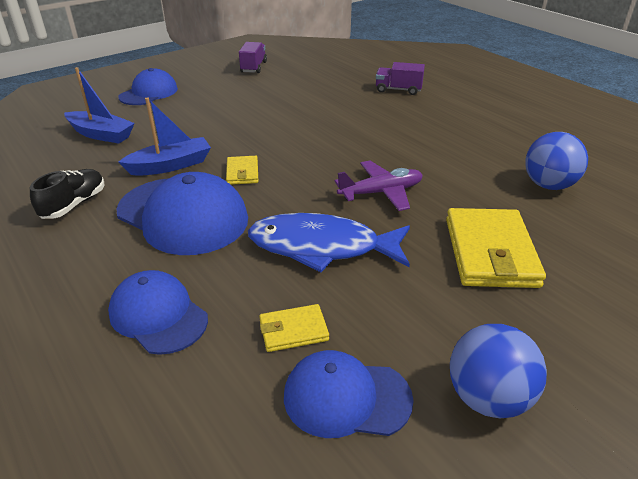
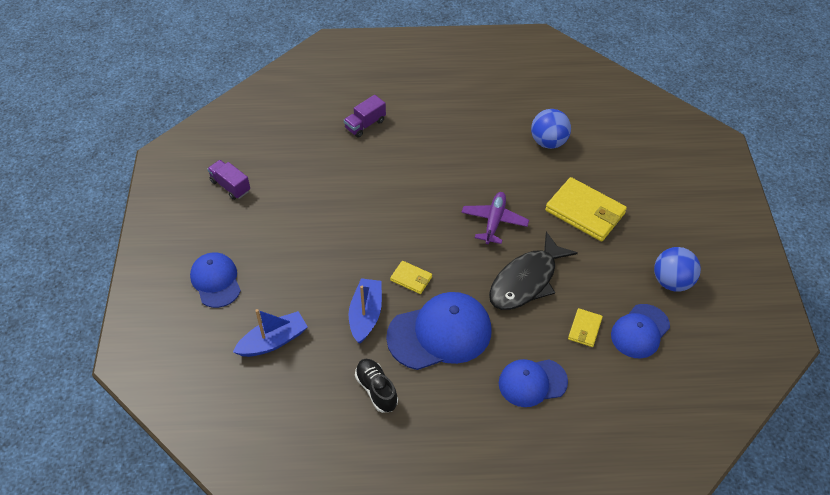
camera: 55 degrees left, 15 degrees up
blue fish [248,213,410,272] -> black fish [489,232,578,310]

